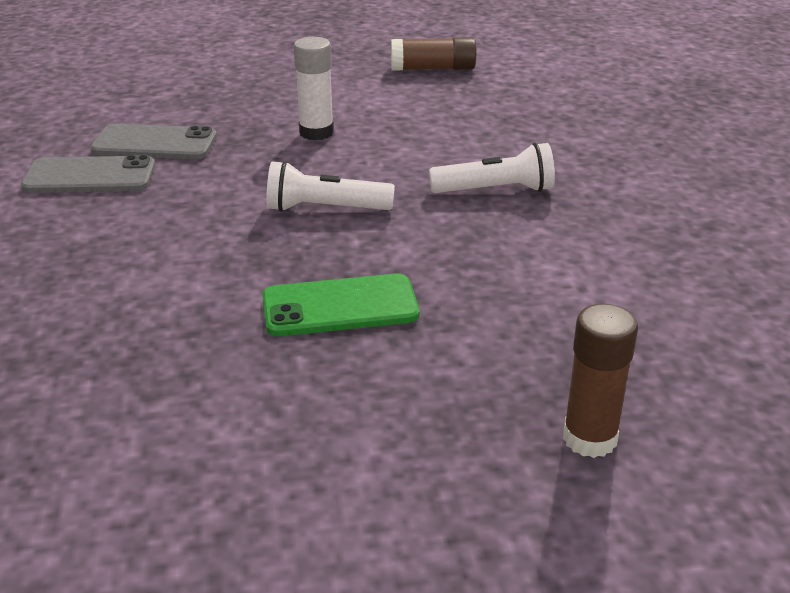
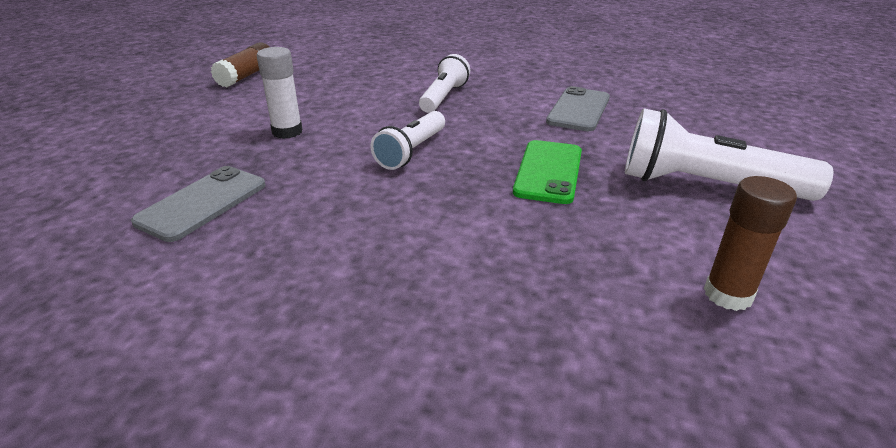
camera: 65 degrees left, 0 degrees up
grey phone [21,155,156,193] -> grey phone moved to [546,86,610,131]
brown glue stick [563,304,638,458] -> brown glue stick moved to [704,176,797,311]
none -> white flashlight [625,108,833,201]

